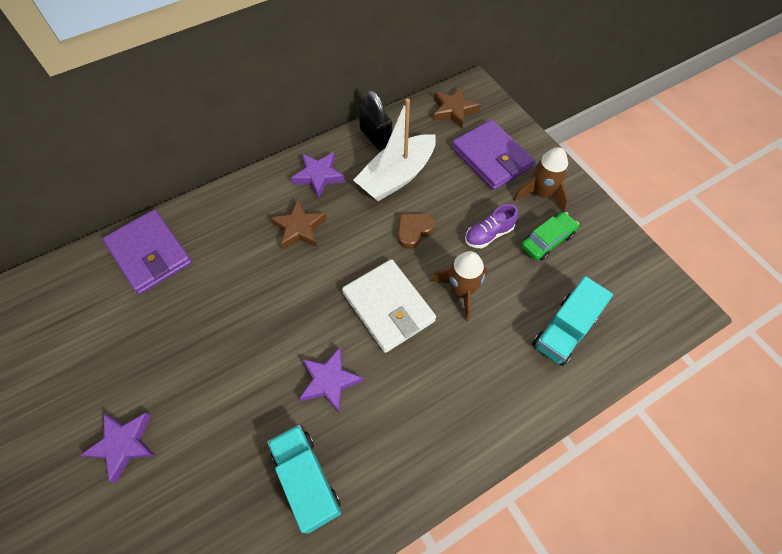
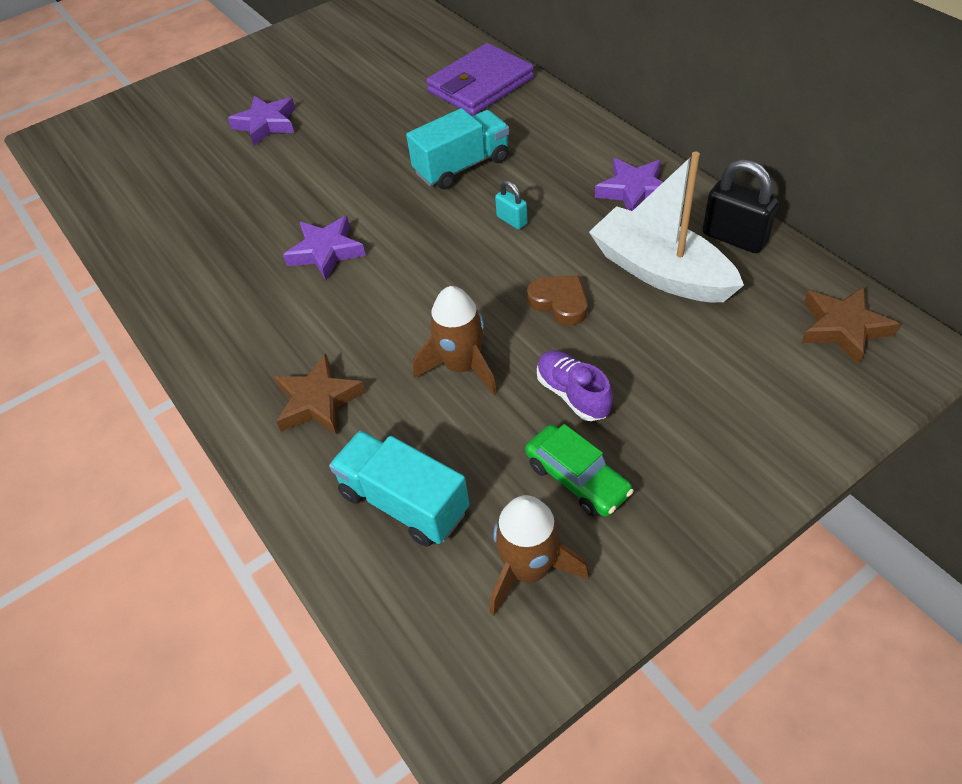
camera: 90 degrees right, 10 degrees down
turquoise truck [267,425,341,533] -> turquoise truck moved to [406,108,509,190]
brown star [270,200,327,250] -> brown star moved to [274,354,366,435]
white wallet [342,259,436,353] -> none
black padlock [358,90,392,150] -> black padlock turned 75 degrees clockwise [702,159,779,253]
purple wallet [452,120,535,190] -> none
brown rocket [513,147,568,211] -> brown rocket moved to [490,495,590,616]
none -> turquoise padlock [495,180,528,229]

